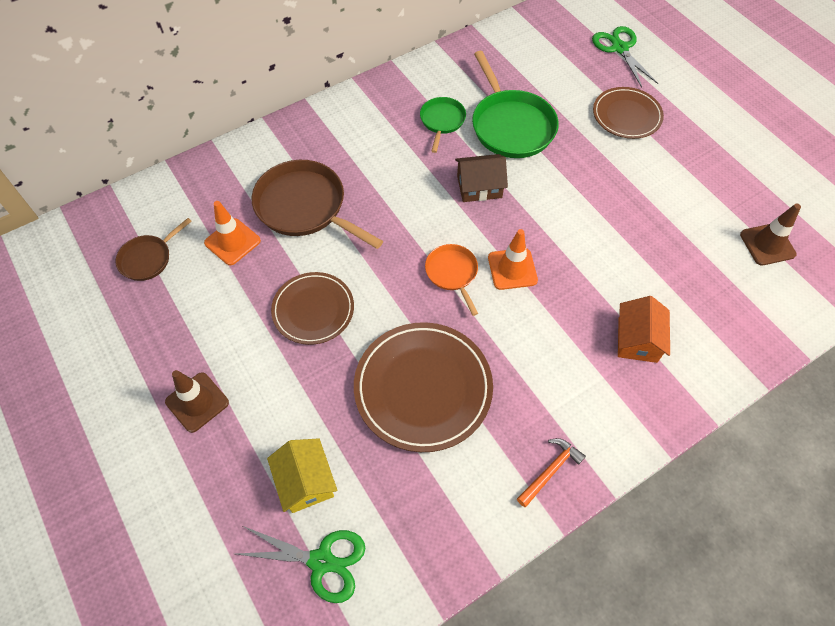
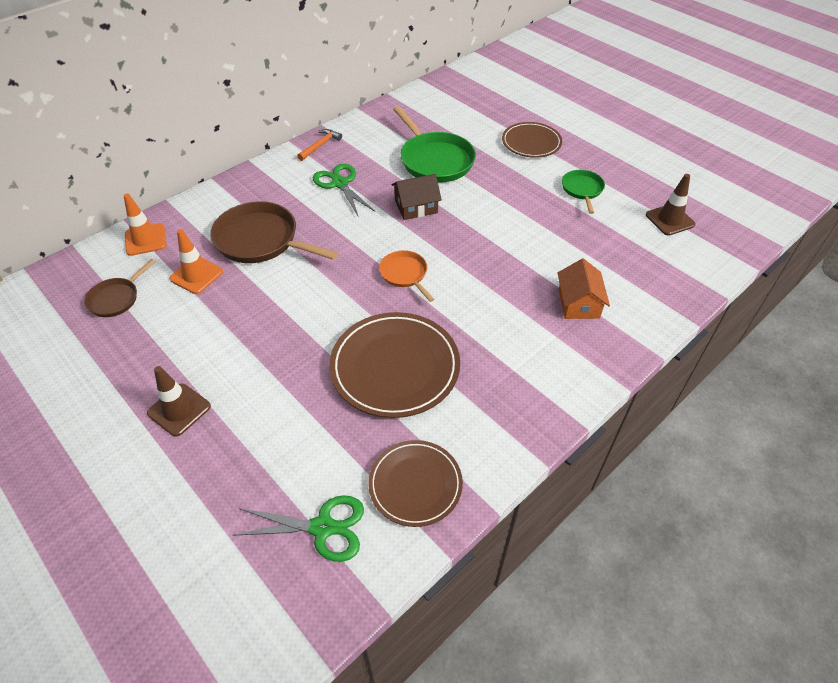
camera: 10 degrees left, 10 degrees down
yellow house [267,438,337,513] -> none
brown plate [271,272,354,345] -> brown plate moved to [368,440,463,527]
green pan [420,97,466,153] -> green pan moved to [562,170,605,214]
orange traffic cone [488,229,538,290] -> orange traffic cone moved to [124,194,167,256]
orange hammer [517,438,586,507] -> orange hammer moved to [297,129,342,161]
green scissors [592,26,658,88] -> green scissors moved to [313,164,375,216]

